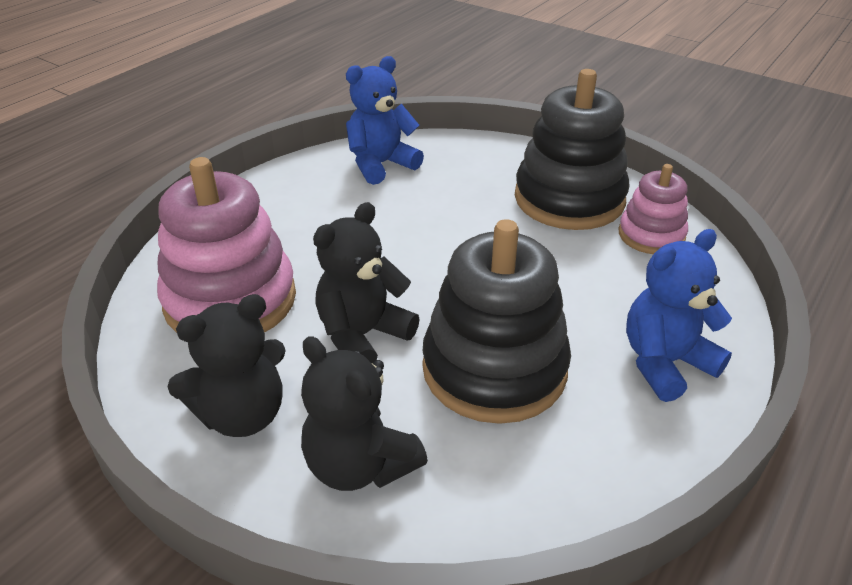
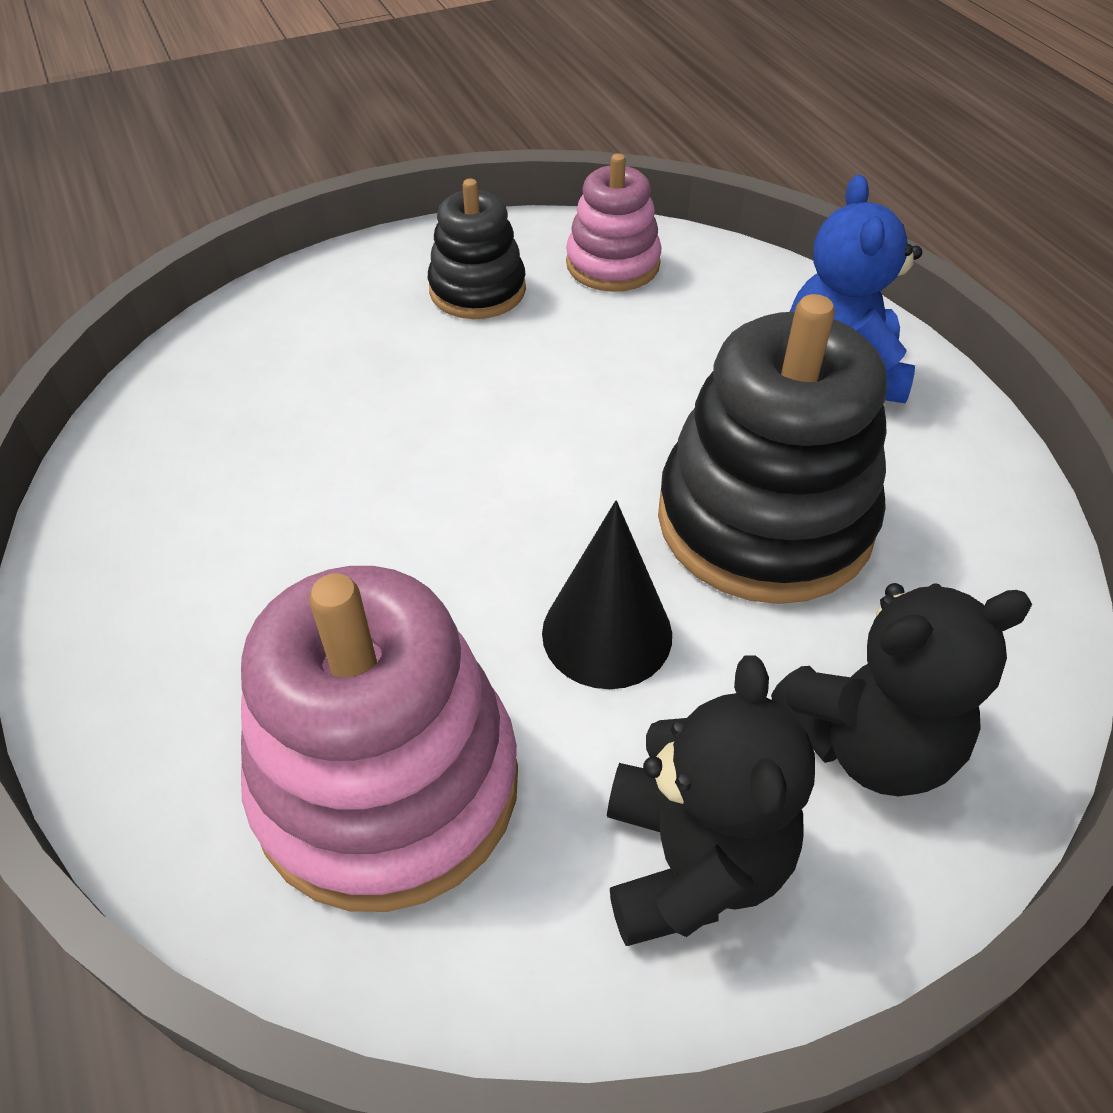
camera: 60 degrees left, 10 degrees up
black teddy bear [313,202,420,364] -> black cone [542,500,672,689]
blue teddy bear [346,56,424,185] -> none
black stacking toy [515,69,630,230] -> black stacking toy [428,179,526,319], size x0.56

